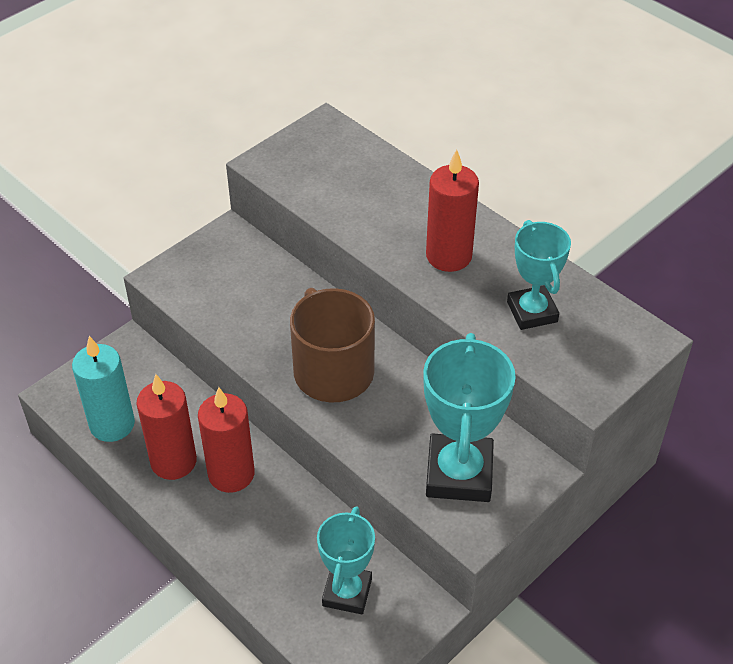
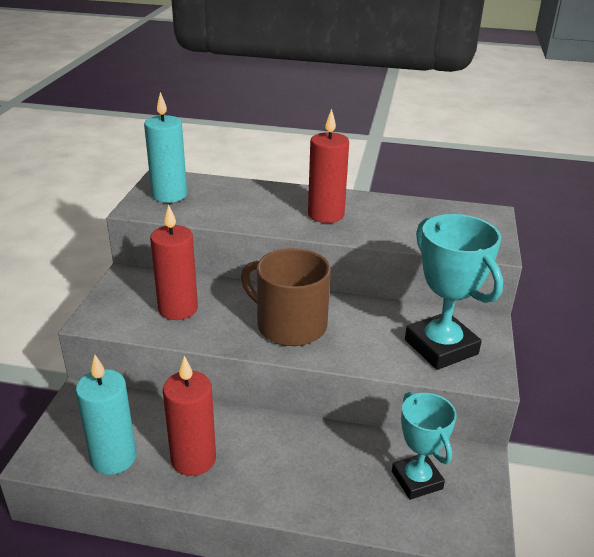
camera: 35 degrees left, 15 degrees down
red candle [198,387,254,493] -> red candle moved to [150,204,198,320]
turquoise trophy [507,220,571,330] -> none
none -> turquoise candle [144,92,187,203]

